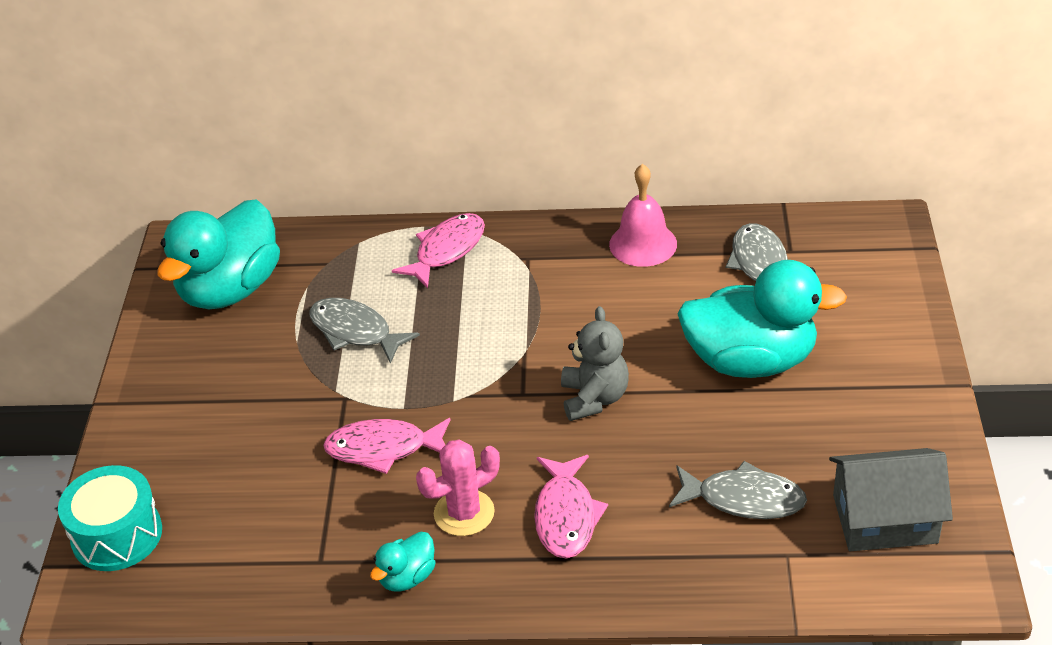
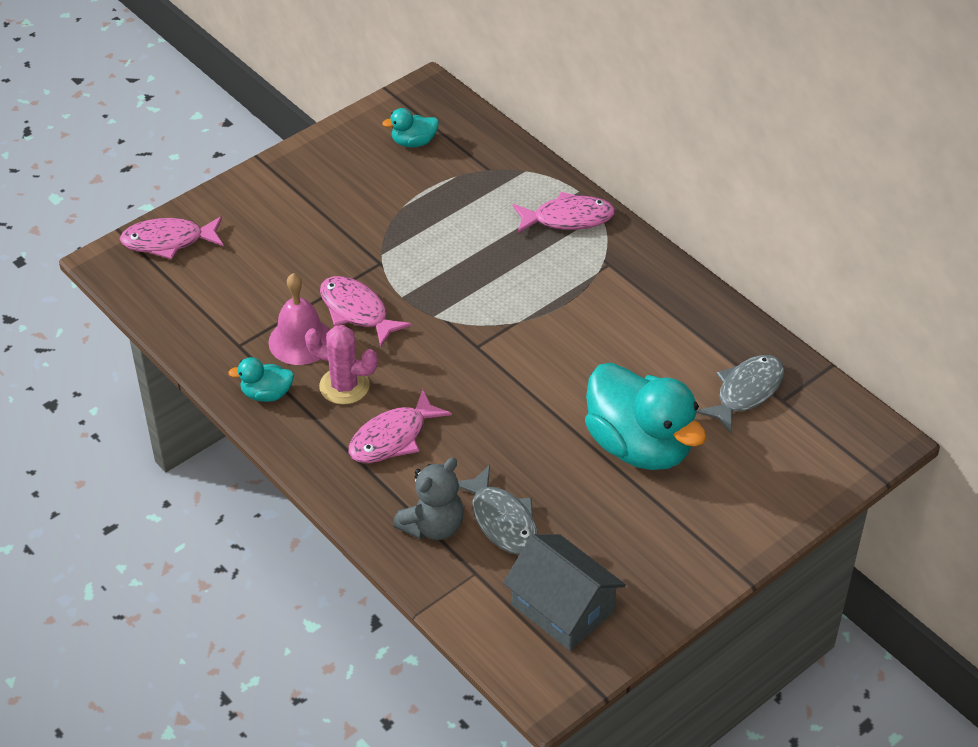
camera: 45 degrees right, 5 degrees up
turquoise drum [58,465,162,571] -> pink fish [120,216,223,259]
turquoise duck [157,199,280,309] -> turquoise duck [382,108,439,147], size x0.44
grey fish [309,298,420,364] -> none
grey teddy bear [561,306,629,421] -> grey teddy bear moved to [393,457,464,540]
pink bell [609,164,677,267] -> pink bell moved to [268,273,330,365]

